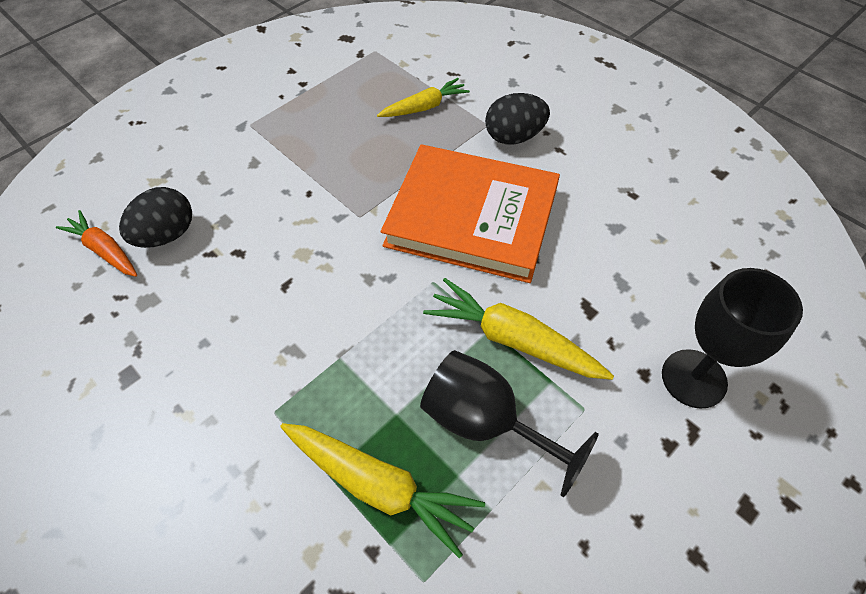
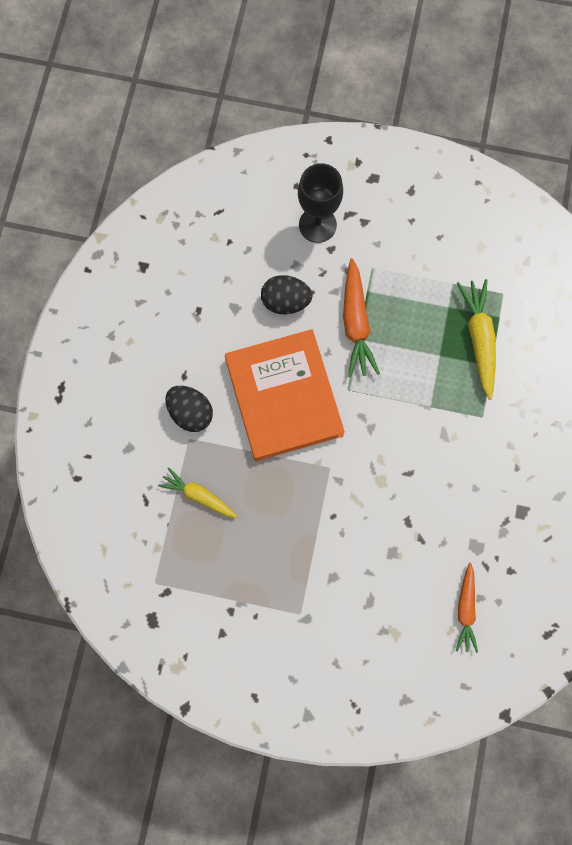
camera: 125 degrees left, 20 degrees up
black egg [119,187,192,248] -> black egg moved to [261,275,313,314]
black goblet [420,350,599,497] -> none
yellow carrot [423,278,614,380] -> orange carrot [343,258,380,377]

